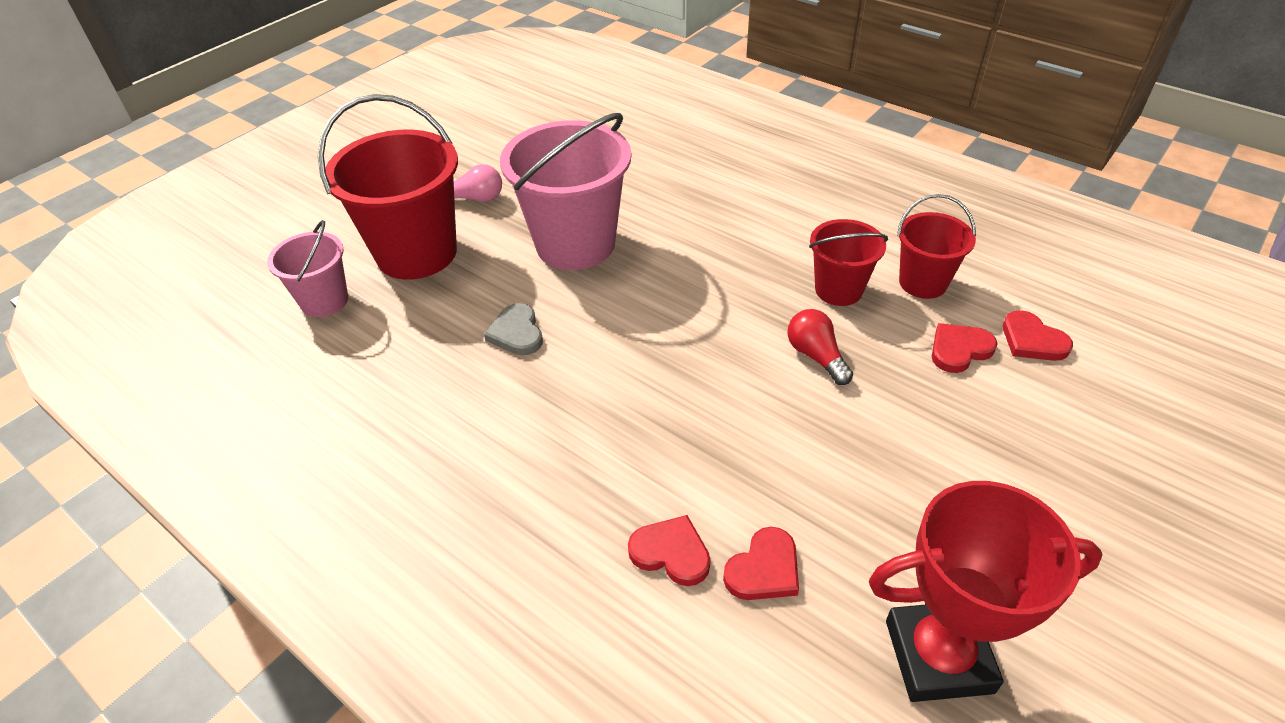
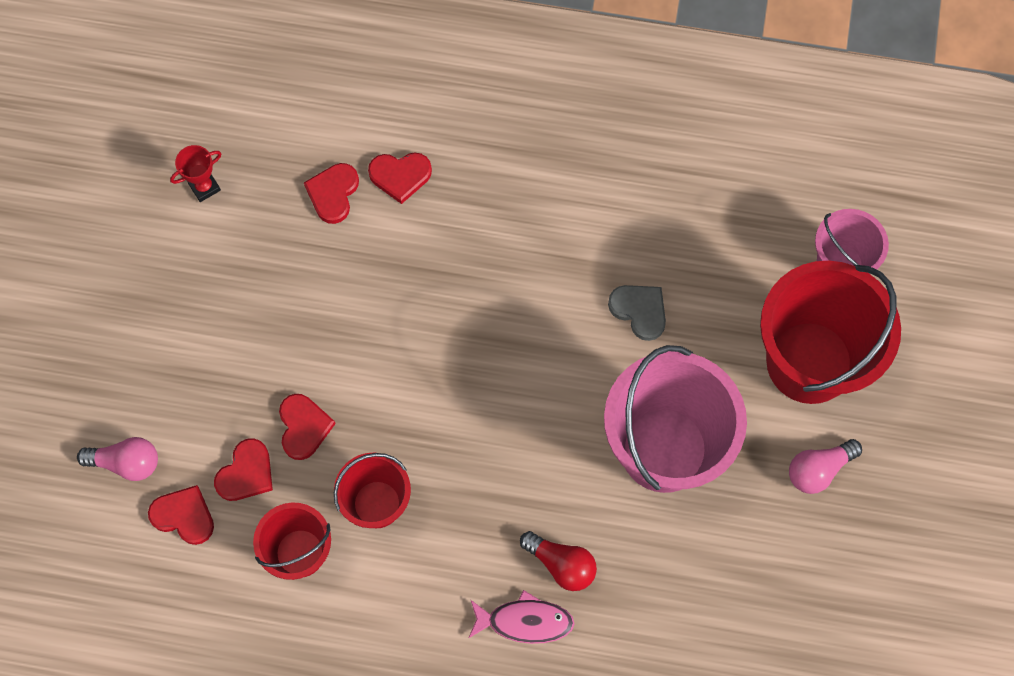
camera: 150 degrees right, 25 degrees up
red light bulb [788,309,853,385] -> red light bulb moved to [520,531,597,591]
red trophy [869,481,1103,702] -> red trophy [170,145,222,202], size x0.42
none -> pink light bulb [77,437,158,481]
none -> red heart [279,394,336,460]
none -> pink fish [468,590,575,644]

